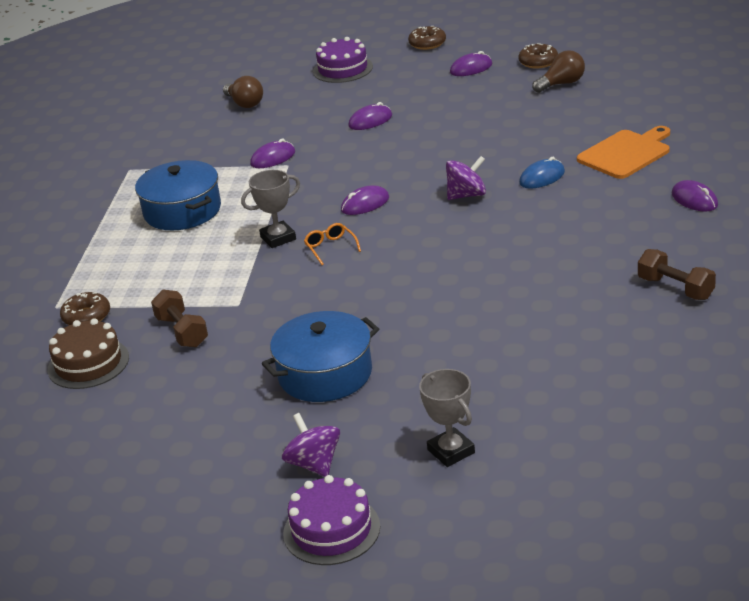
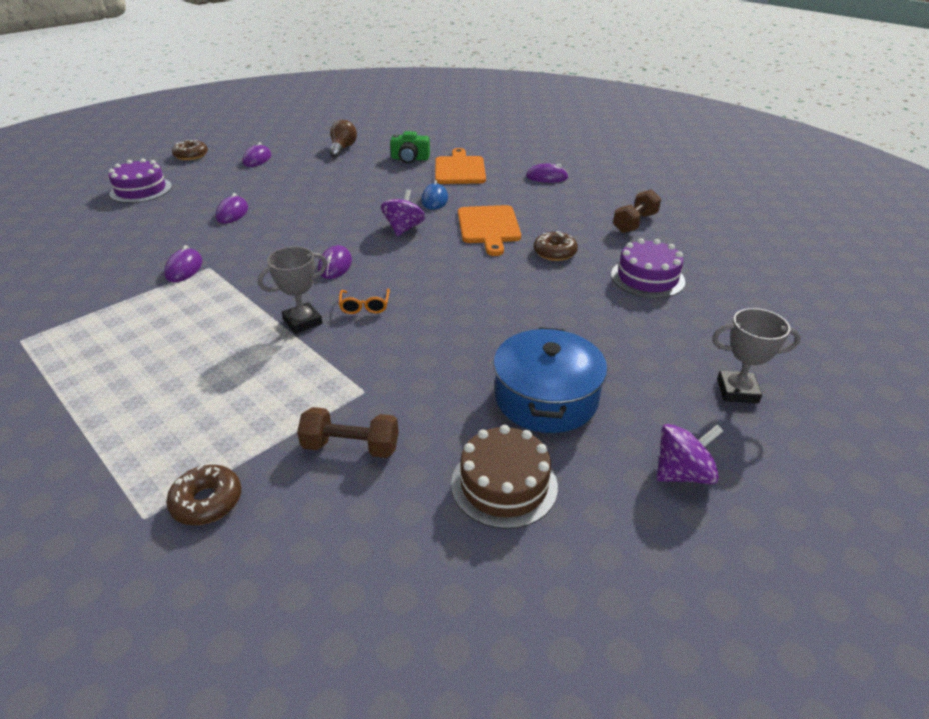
camera: 55 degrees left, 5 degrees up
brown cake [48,318,129,389] -> brown cake moved to [451,425,558,529]
blue pot [135,160,221,230] -> none
brown light bulb [223,76,263,108] -> none
grey trophy [241,170,300,248] -> grey trophy turned 45 degrees clockwise [258,246,327,334]
purple spinning top [282,413,340,477] -> purple spinning top turned 150 degrees clockwise [657,424,723,484]
purple cake [283,475,380,565] -> purple cake moved to [611,238,685,298]
orange glasses [304,223,361,265] -> orange glasses turned 105 degrees counterclockwise [339,289,390,314]
brown donut [518,43,558,69] -> brown donut moved to [534,231,578,261]
brown dumbbell [638,249,716,300] -> brown dumbbell turned 45 degrees counterclockwise [613,189,661,233]
none -> green camera [390,131,430,164]
none -> orange cutting board [458,205,521,256]

